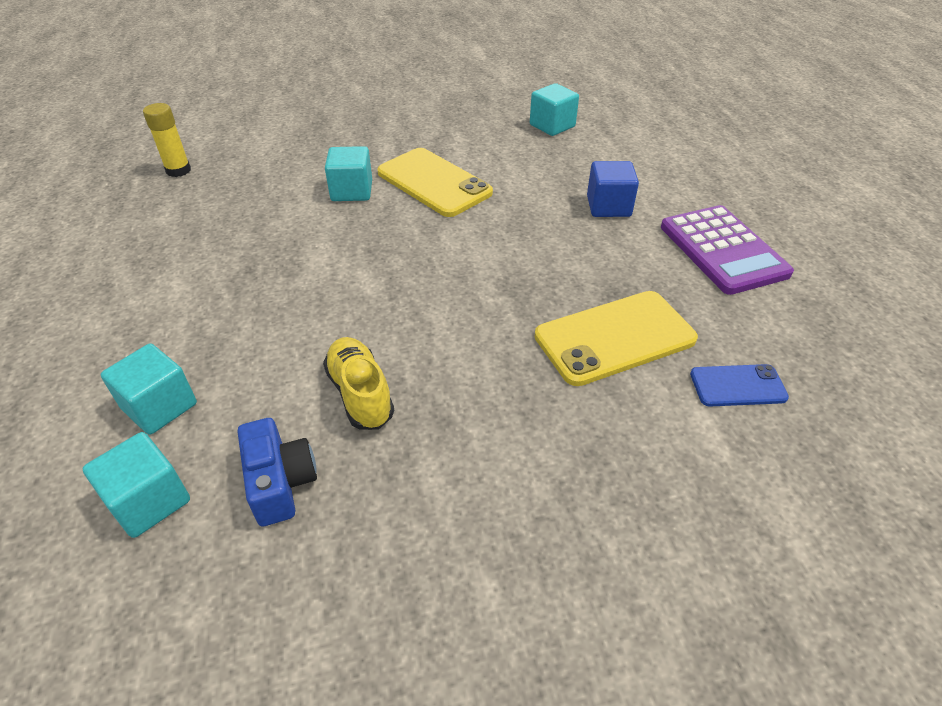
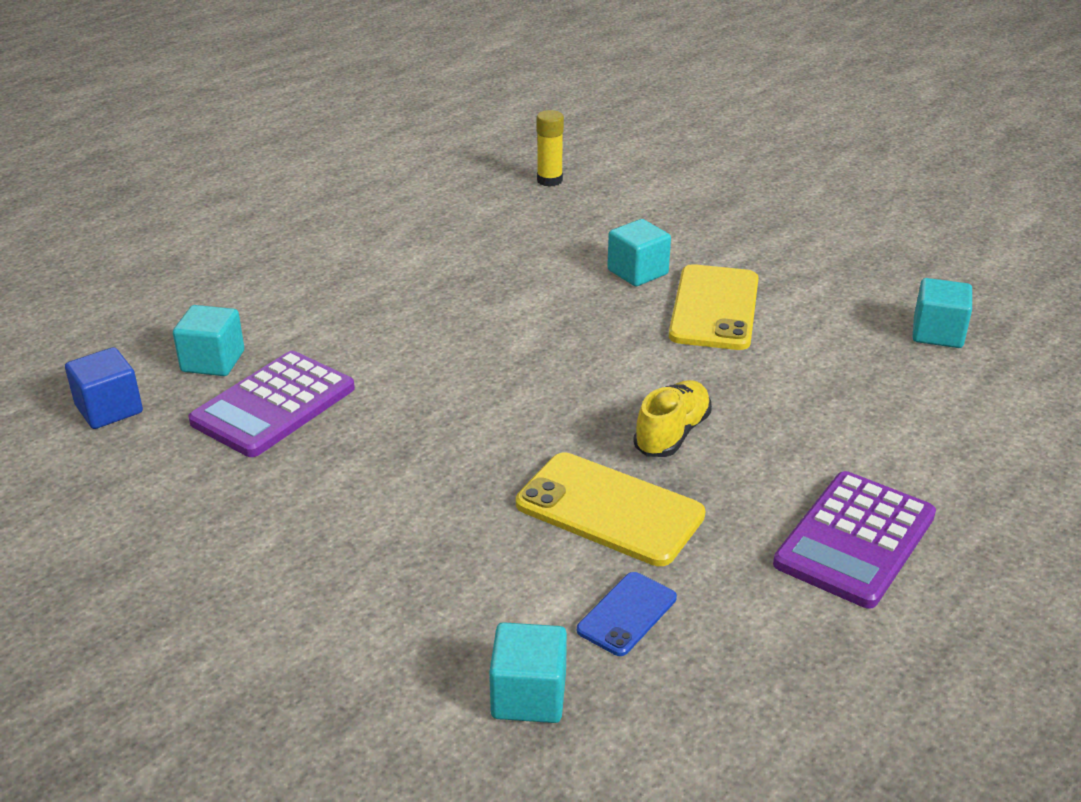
camera: 55 degrees right, 10 degrees down
turquoise cube [101,343,197,435] -> turquoise cube moved to [489,622,567,723]
blue camera [238,418,317,526] -> purple calculator [188,351,355,457]
yellow shoe [323,337,394,430] -> yellow shoe moved to [633,380,712,457]
blue cube [587,161,639,217] -> blue cube moved to [65,347,143,429]
blue phone [690,364,789,407] -> blue phone turned 75 degrees clockwise [577,572,677,656]

